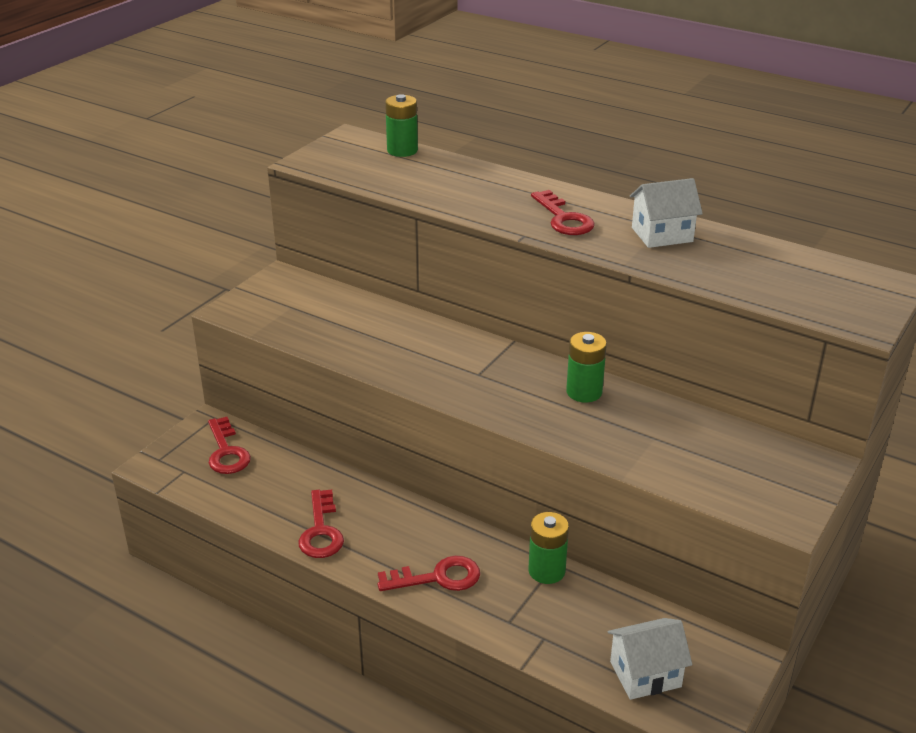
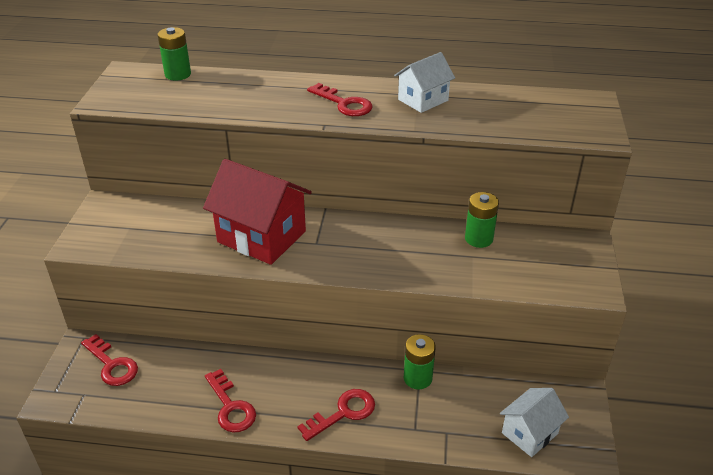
camera: 25 degrees left, 5 degrees up
green battery [566,332,607,402] -> green battery moved to [465,192,499,248]
none -> red house [203,159,312,265]

